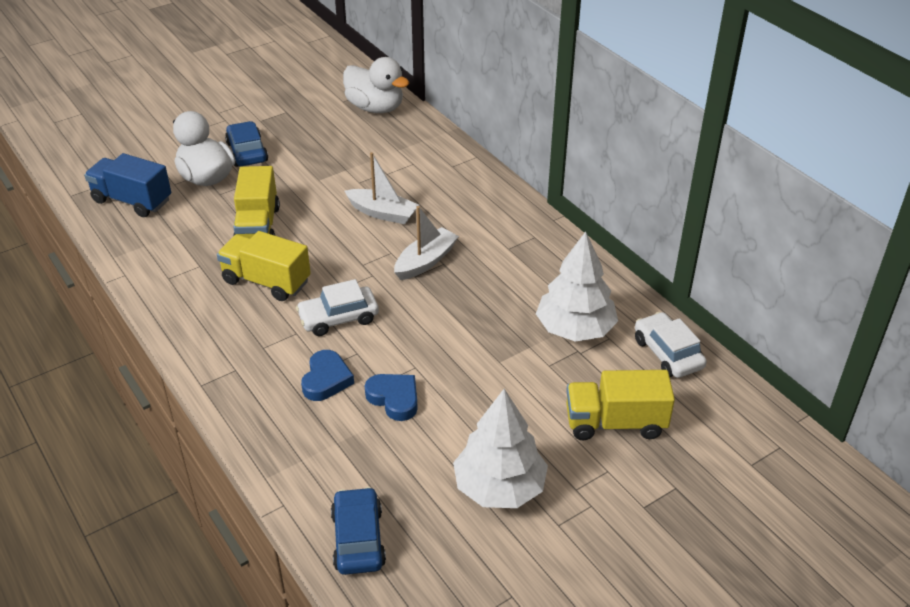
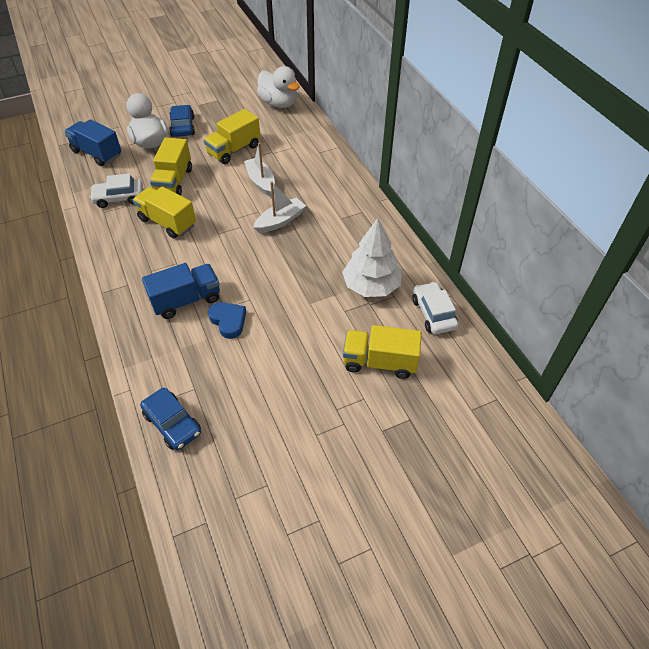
camera: 10 degrees right, 10 degrees up
white car [296,279,379,336] -> white car moved to [89,173,143,208]
blue heart [301,350,354,401] -> blue truck [142,263,220,319]
blue car [331,487,386,575] -> blue car turned 135 degrees clockwise [140,388,201,450]
white boat [344,152,419,224] -> white boat turned 150 degrees counterclockwise [244,143,275,197]
white tree [453,389,548,508] -> none
none -> yellow truck [203,109,260,164]

